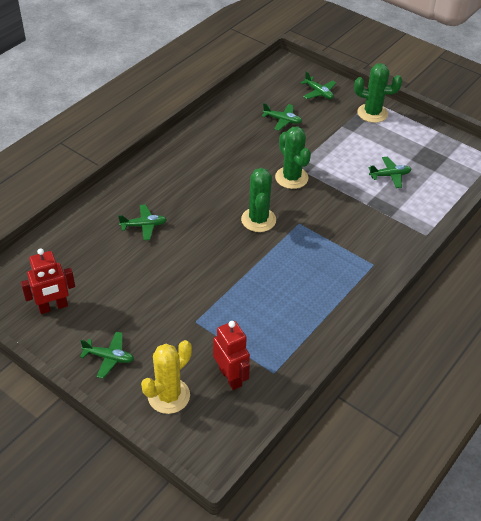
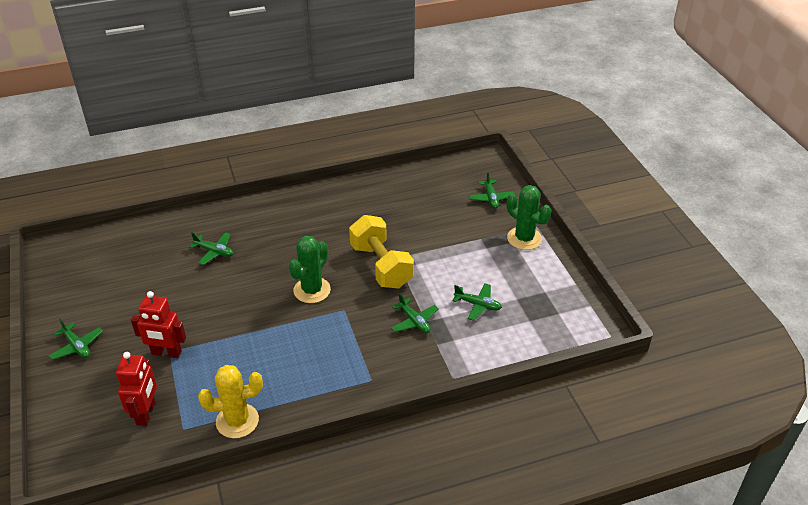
camera: 35 degrees right, 5 degrees down
red robot [21,248,75,314] -> red robot moved to [131,291,186,358]
yellow cactus [141,340,192,414] -> yellow cactus moved to [198,365,263,438]
green plane [262,103,302,131] -> green plane moved to [391,293,439,333]
green cactus [275,126,311,189] -> yellow dumbbell [349,215,414,288]

